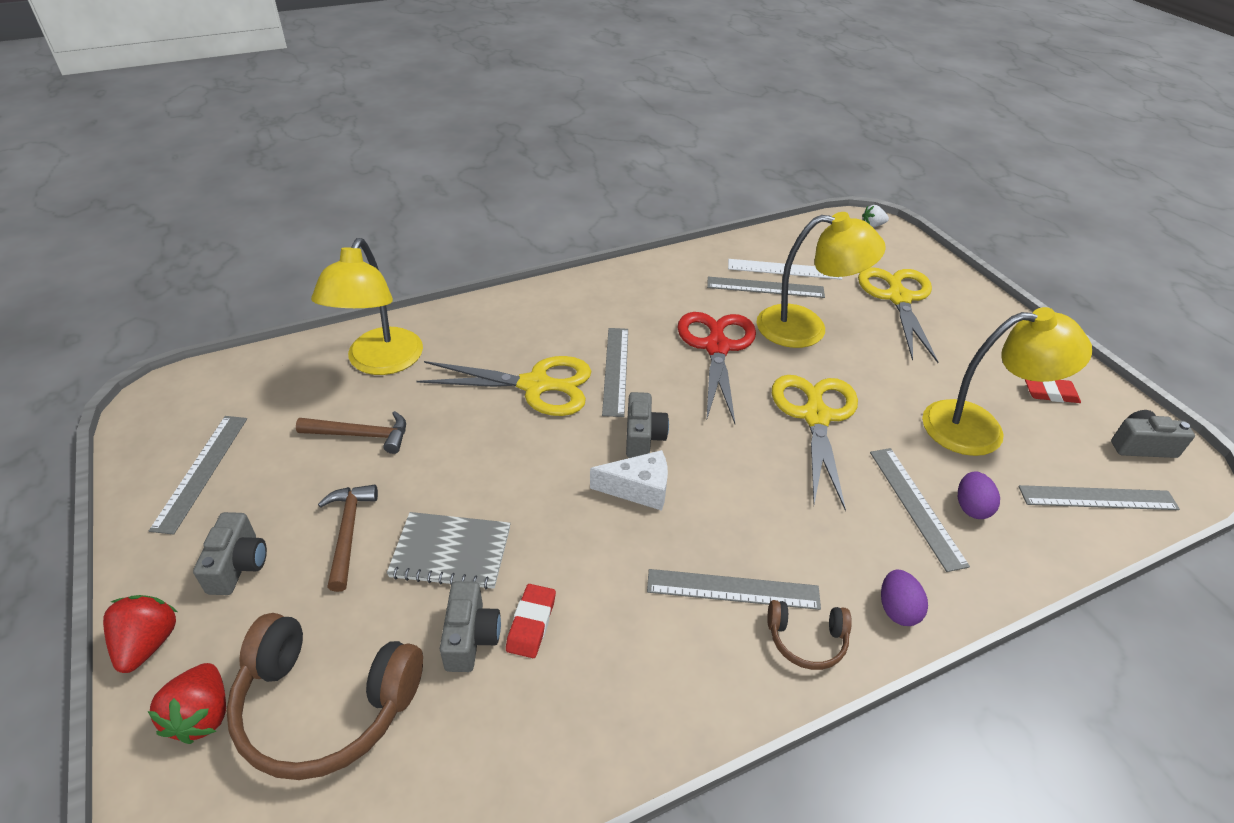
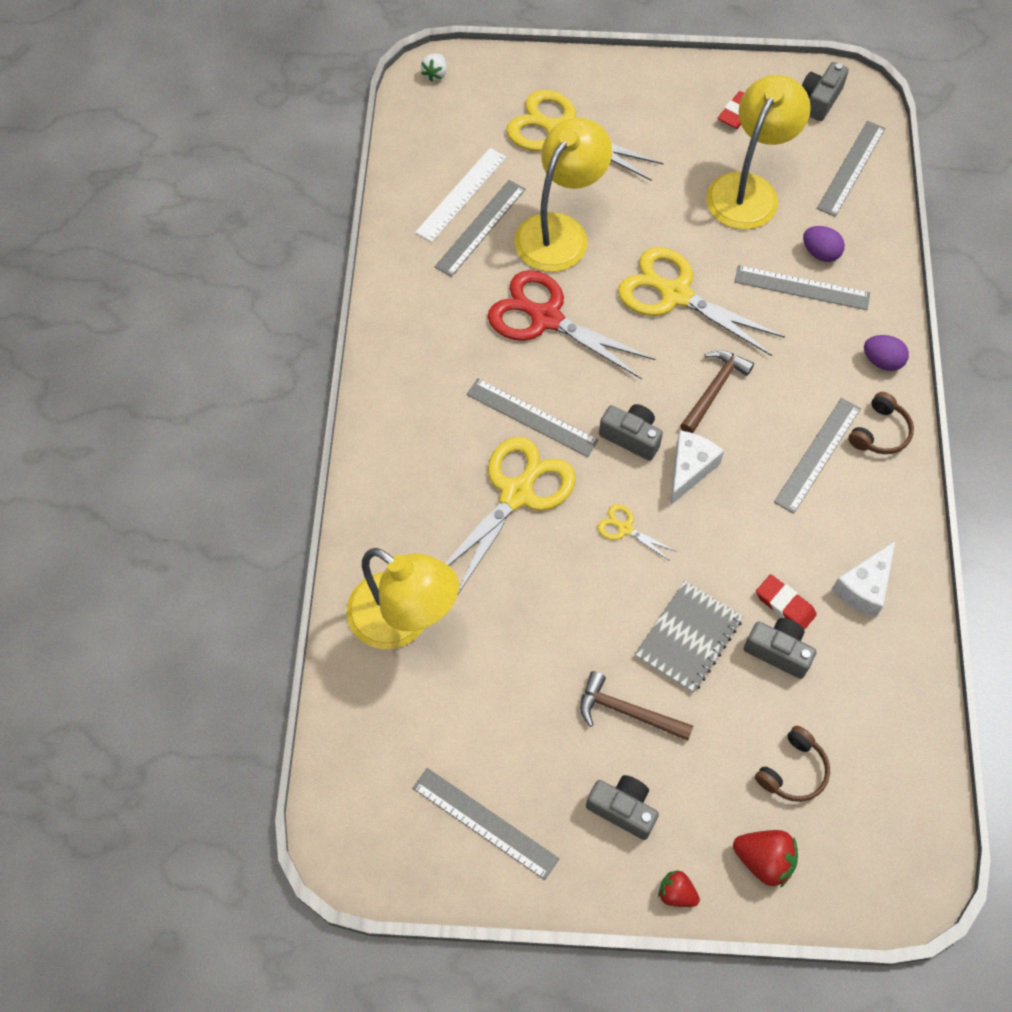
camera: 60 degrees left, 20 degrees up
red strawberry [103,595,177,673] -> red strawberry [658,870,700,907], size x0.64
brown headphones [226,613,423,780] -> brown headphones [755,726,830,802], size x0.51
brown hammer [296,411,406,454] -> brown hammer moved to [680,350,754,433]
none -> yellow scissors [597,504,677,561]
none -> white cheese [832,541,895,618]

